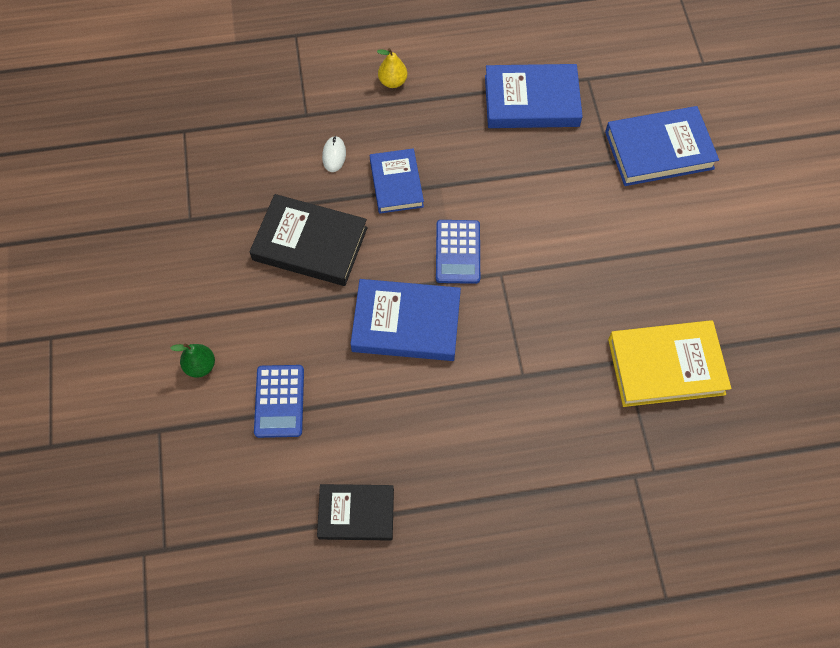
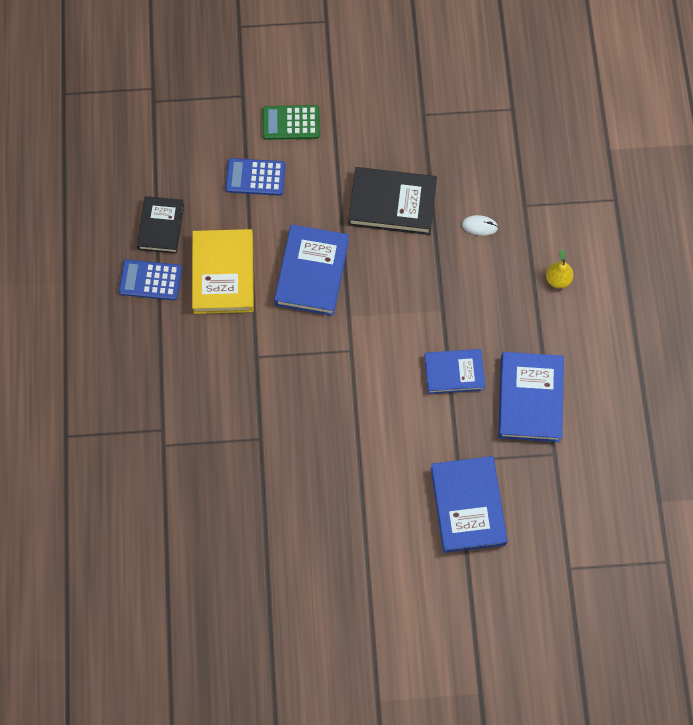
camera: 95 degrees right, 5 degrees up
green pear [170,344,215,378] -> green calculator [263,105,320,140]
black book [249,194,368,286] -> black book turned 75 degrees clockwise [348,167,437,235]
blue book [370,148,424,214] -> blue book moved to [424,349,485,394]
blue calculator [436,220,480,284] -> blue calculator moved to [119,260,182,300]
yellow book [608,320,731,407] -> yellow book moved to [192,229,254,314]

